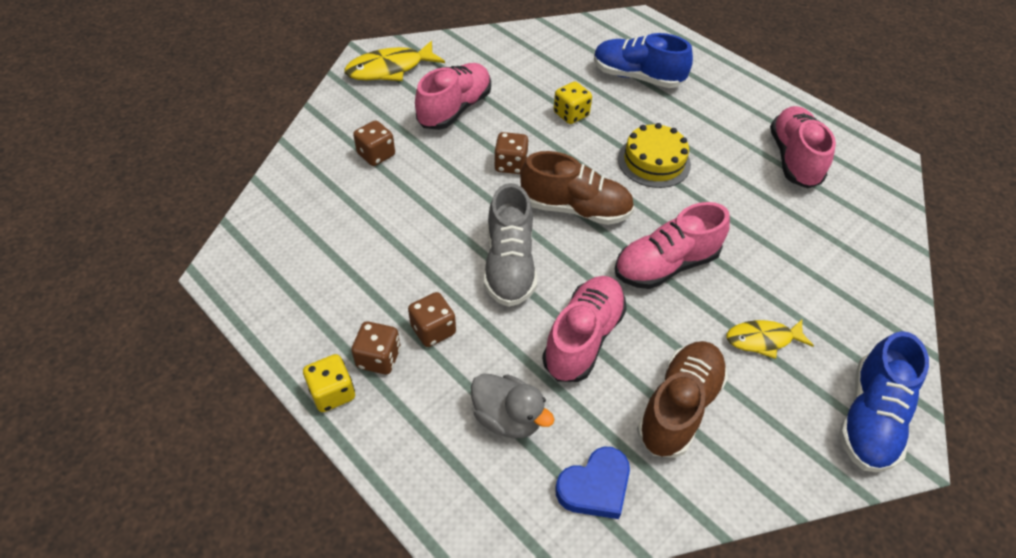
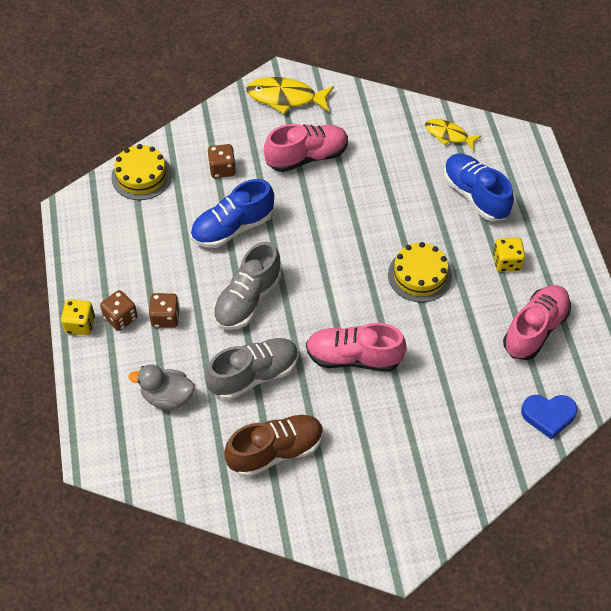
camera: 35 degrees right, 5 degrees up
grey duck [471,373,554,438] -> grey duck turned 120 degrees clockwise [128,365,195,410]
brown dice [494,132,528,174] -> none
brown shoe [520,151,634,225] -> none
pink shoe [542,276,627,382] -> grey shoe [205,338,298,400]
yellow dice [554,81,592,124] -> yellow dice moved to [493,237,525,272]
blue heart [555,447,630,519] -> blue heart moved to [521,395,578,439]
yellow fish [726,320,814,359] -> yellow fish moved to [425,119,482,150]
blue shoe [839,331,929,472] -> blue shoe moved to [191,179,274,248]
none -> yellow cake [111,144,172,200]

